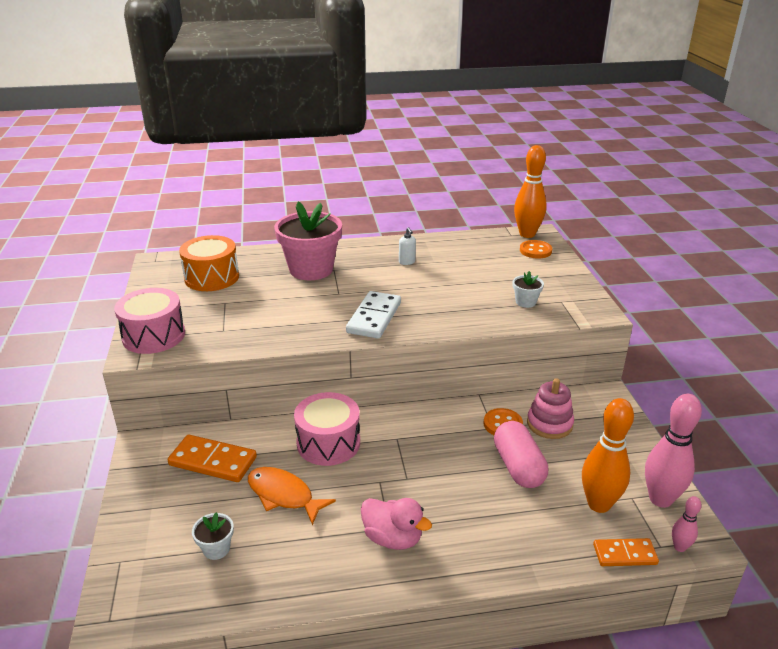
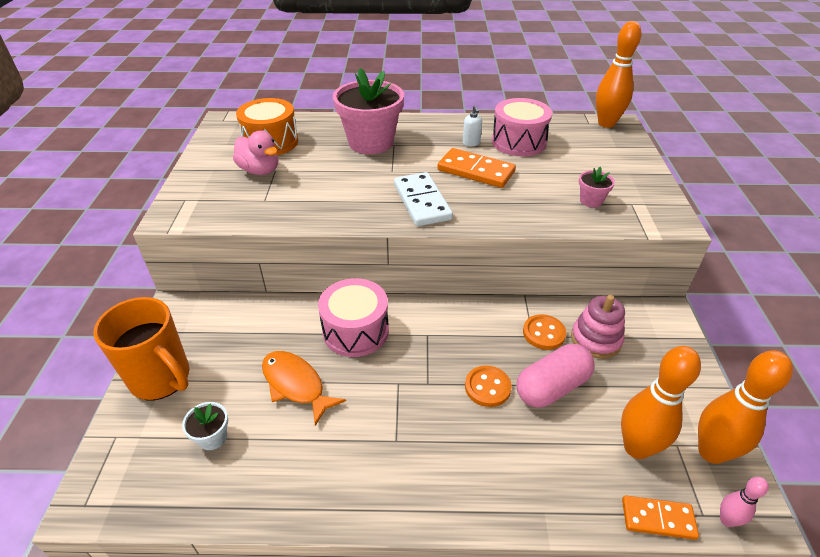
camera: 10 degrees right, 10 degrees up
pink drum [114,288,185,354] -> pink drum moved to [492,98,552,156]
orange domino [168,435,257,482] -> orange domino moved to [437,148,516,188]
white domino [346,291,401,339] -> white domino turned 45 degrees counterclockwise [394,172,453,226]
pink duck [361,498,432,550] -> pink duck moved to [233,131,278,175]
pink capsule [494,421,548,488] -> pink capsule turned 60 degrees clockwise [517,344,595,408]
white flower pot [513,271,544,308] -> pink flower pot [579,167,615,207]
orange button [520,240,552,259] -> orange button moved to [465,365,512,407]
pink bowling pin [645,394,702,508] -> orange bowling pin [698,350,793,464]
none -> orange mug [94,297,189,400]

